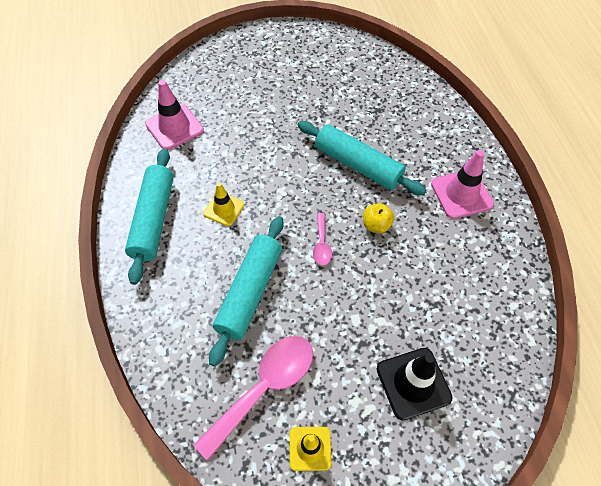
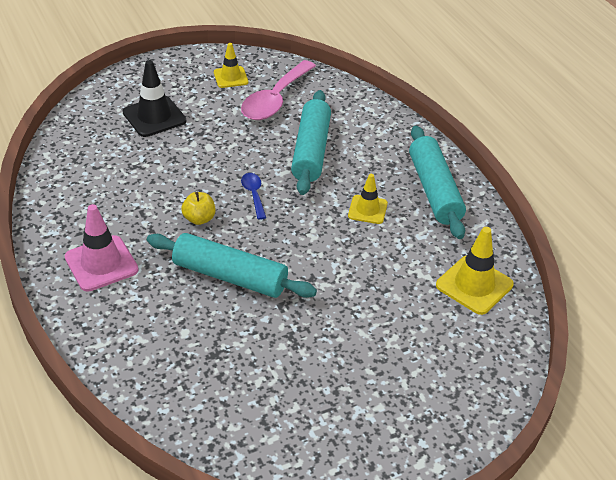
camera: 165 degrees right, 15 degrees down
pink traffic cone [145,80,204,150] -> yellow traffic cone [436,227,514,315]
pink spoon [313,213,332,265] -> blue spoon [241,173,266,220]

